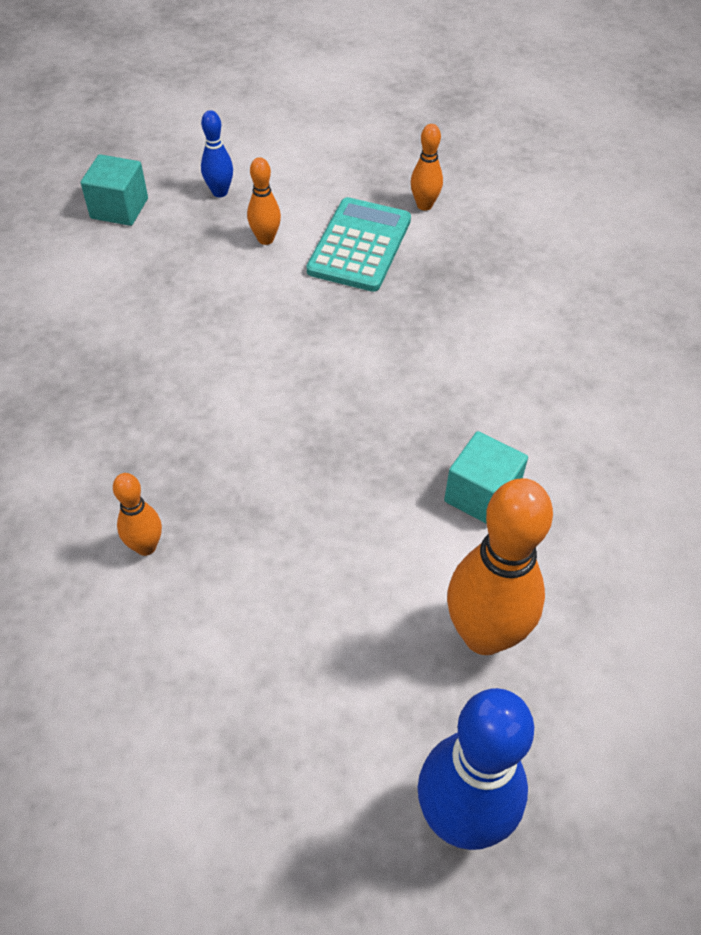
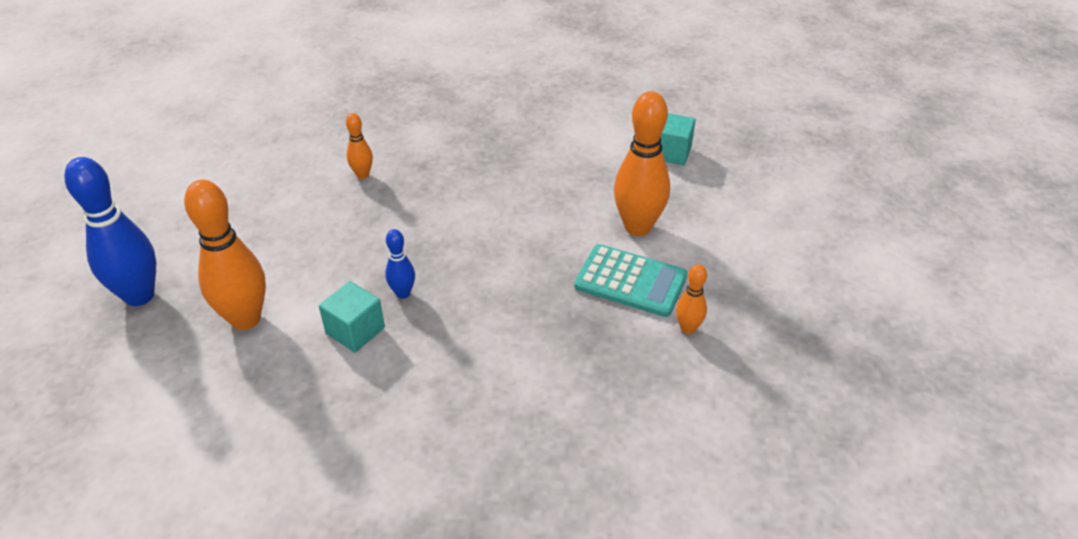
camera: 95 degrees right, 10 degrees down
blue bowling pin [201,110,233,197] -> blue bowling pin moved to [385,229,415,299]
orange bowling pin [247,157,281,245] -> orange bowling pin [614,91,670,236], size x2.01

